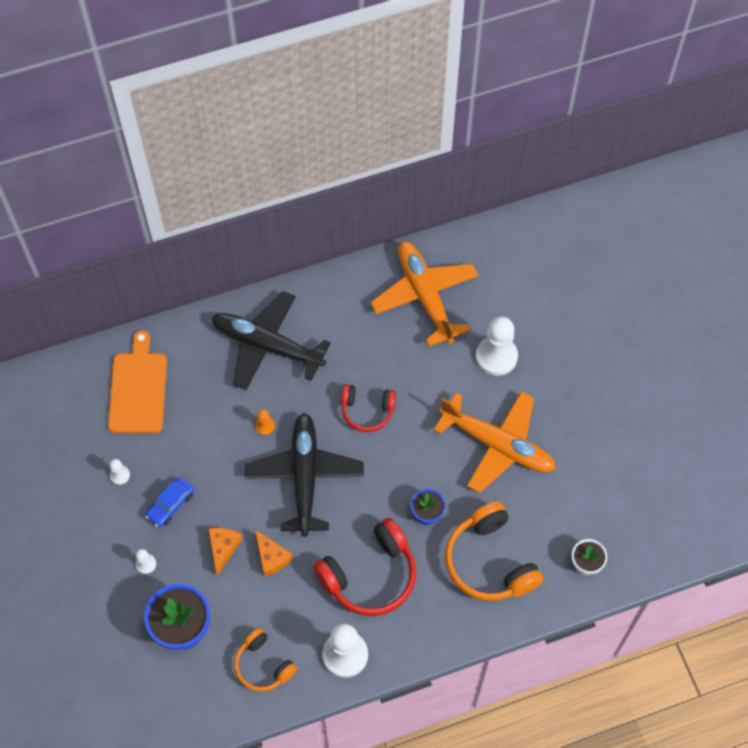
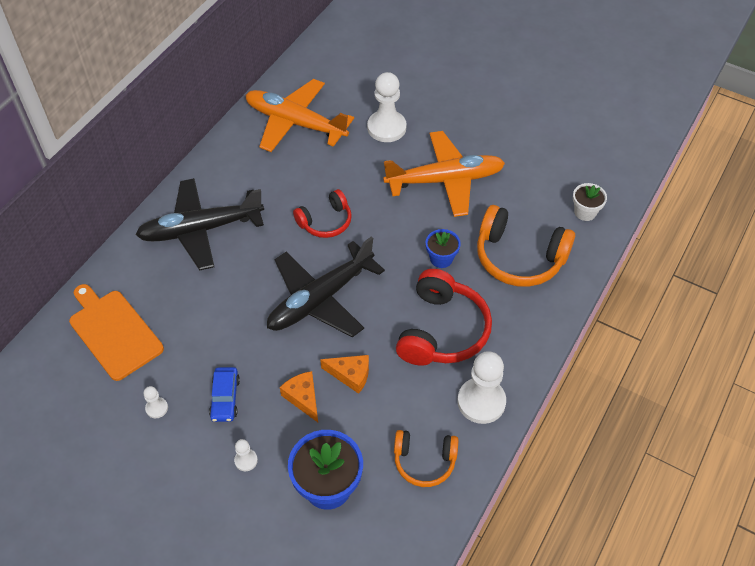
camera: 40 degrees left, 10 degrees down
black plane [245,413,364,536] -> black plane turned 90 degrees counterclockwise [267,236,385,337]
orange pawn [255,409,275,435] -> none

